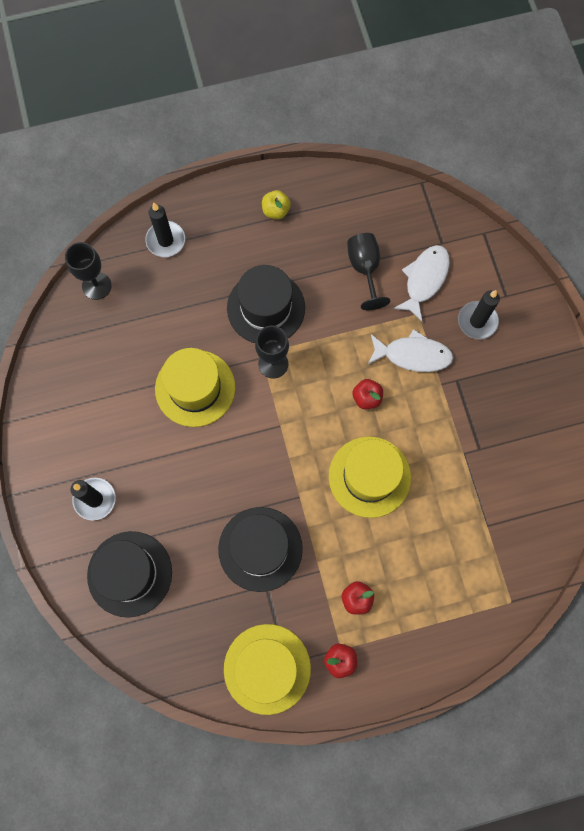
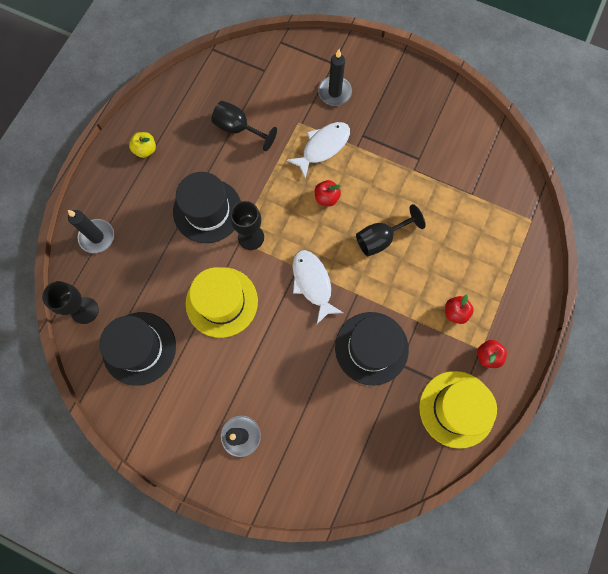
camera: 50 degrees left, 0 degrees up
black hat [87,531,172,618] -> black hat moved to [100,312,176,386]
yellow hat [329,436,411,518] -> black goblet [356,204,426,256]
white fish [393,245,450,322] -> white fish moved to [293,250,343,324]

